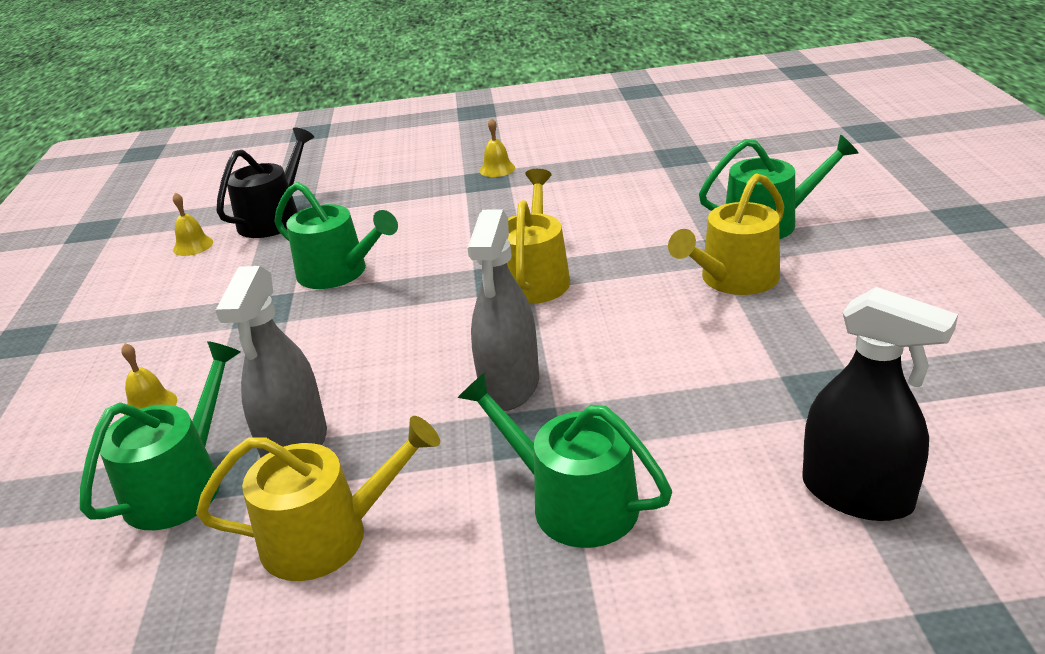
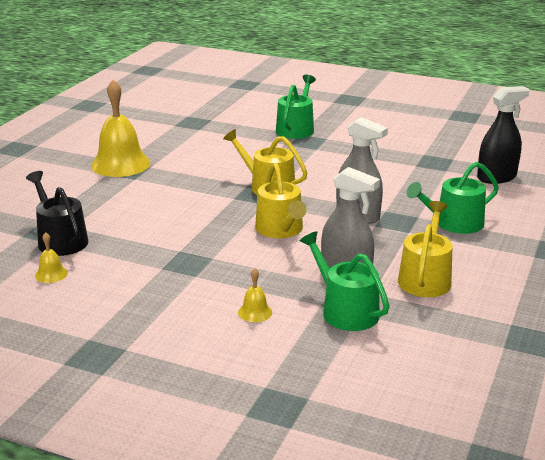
camera: 65 degrees left, 5 degrees down
green watering can [274,182,398,289] -> none
yellow bell [480,118,515,177] -> yellow bell [91,79,150,177], size x2.32
yellow watering can [668,173,784,295] -> yellow watering can moved to [255,163,306,238]

